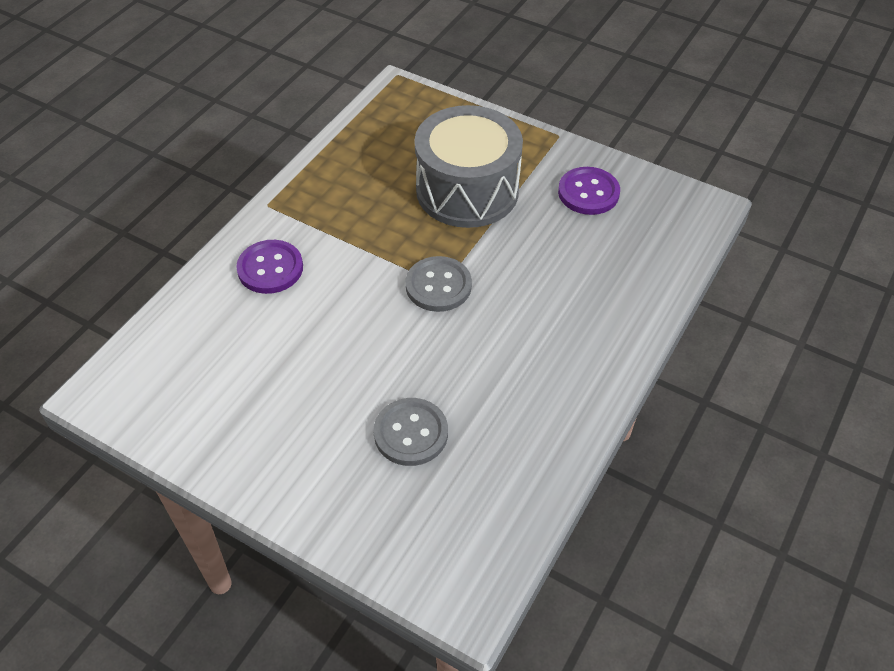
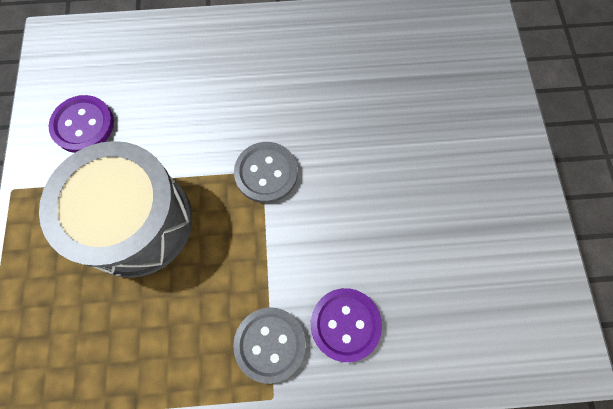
camera: 125 degrees left, 20 degrees up
grey button [374,398,448,466] -> grey button moved to [233,307,306,384]

